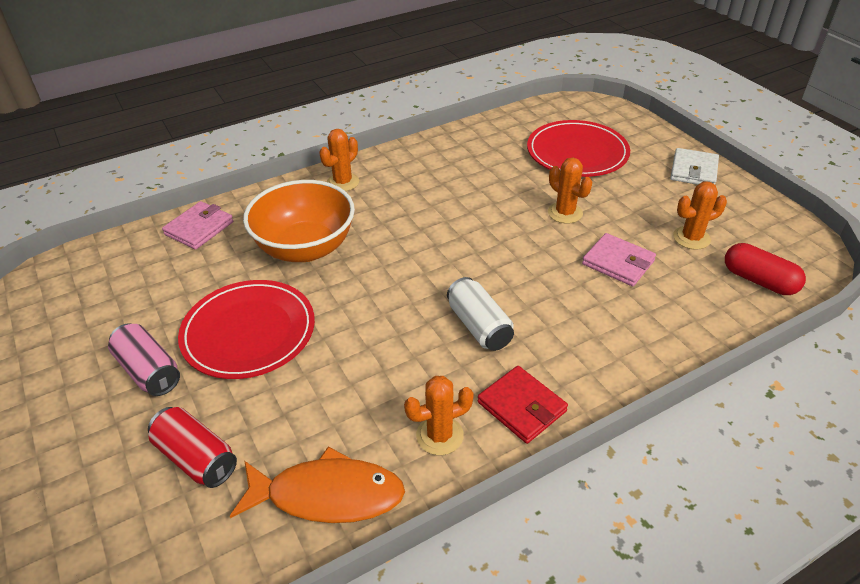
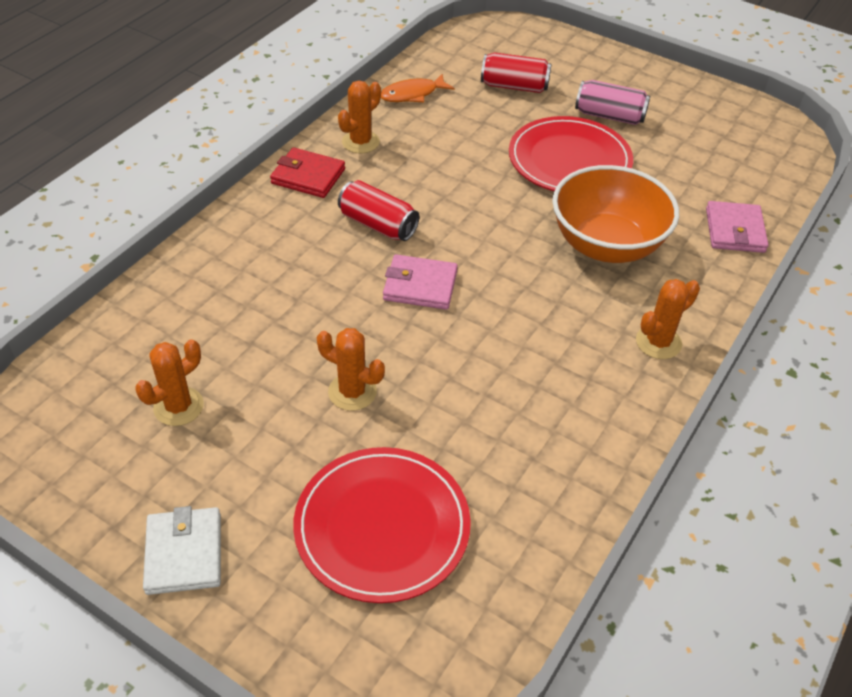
camera: 150 degrees right, 5 degrees up
orange fish [230,446,405,523] -> orange fish [381,74,455,102], size x0.64
orange cactus [319,129,359,191] -> orange cactus turned 45 degrees clockwise [636,279,700,359]
white can [447,277,514,351] -> red can [338,180,419,241]
pink wallet [582,233,656,286] -> pink wallet moved to [383,254,458,310]
red capsule [725,243,806,295] -> none

